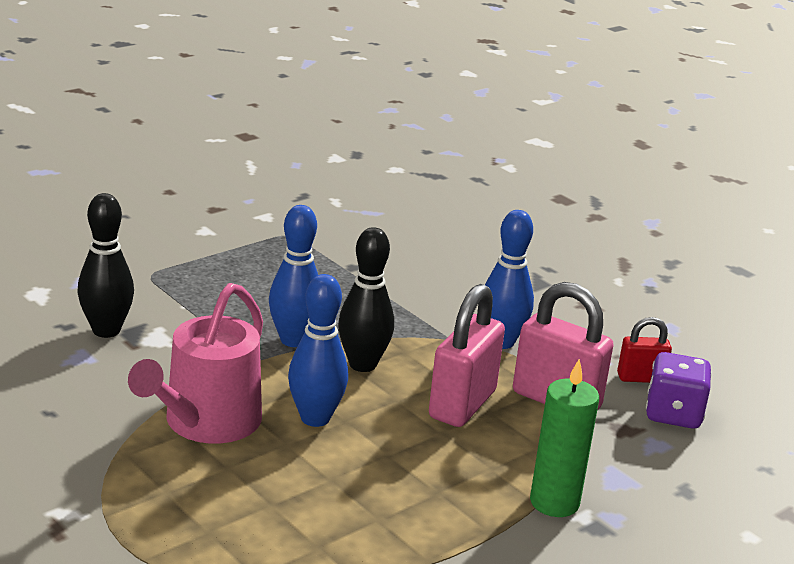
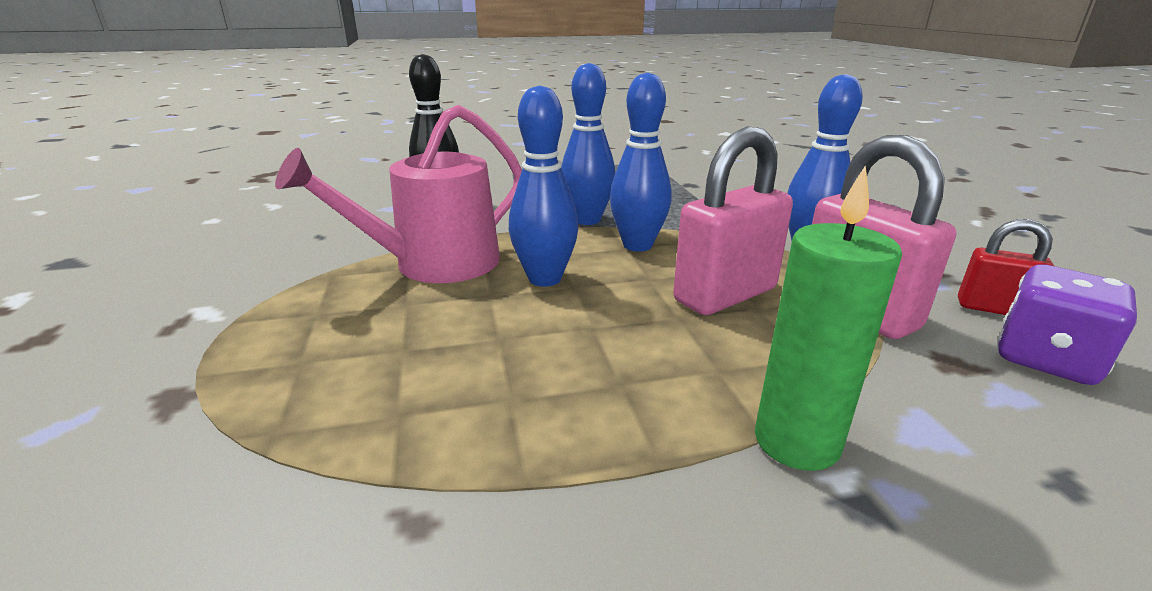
camera: 30 degrees right, 0 degrees up
black bowling pin [338,227,394,372] -> blue bowling pin [610,72,672,252]

